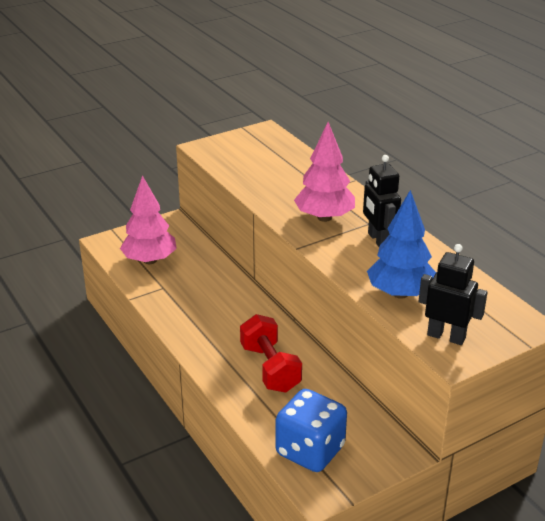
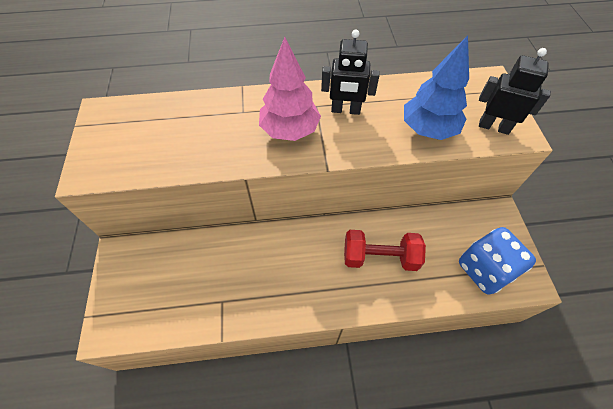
camera: 65 degrees left, 25 degrees up
pink tree [120,175,177,264] -> none
black robot [419,244,487,345] -> black robot turned 60 degrees clockwise [479,48,551,135]

